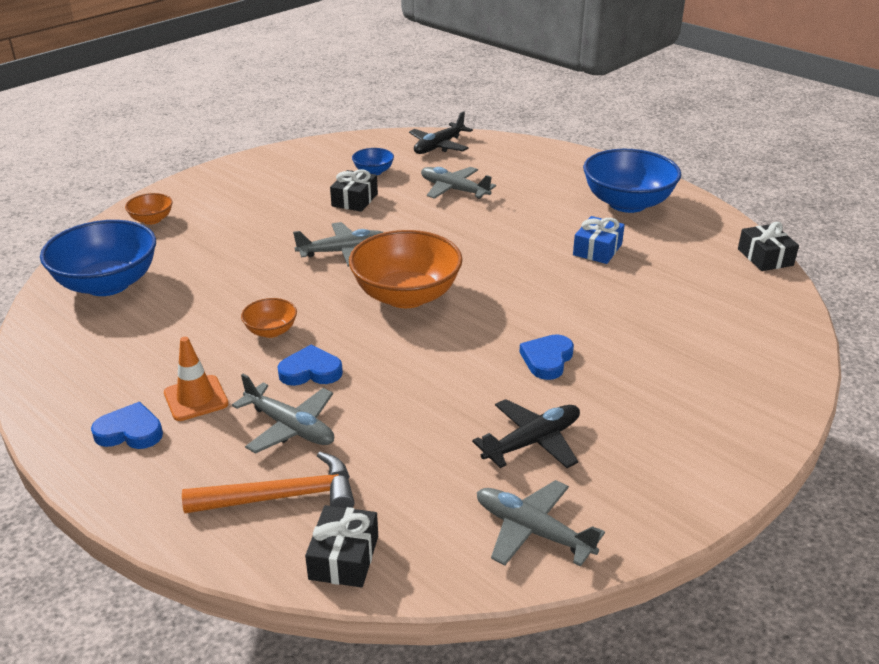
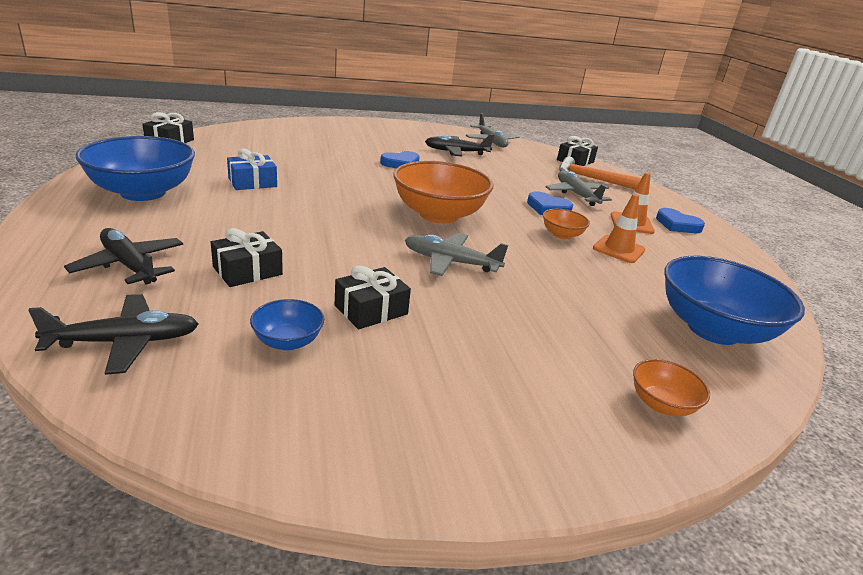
camera: 150 degrees left, 5 degrees down
grey plane [421,167,496,199] -> black gift [211,228,283,287]
none -> black plane [64,228,183,285]
none -> orange traffic cone [593,194,645,263]

